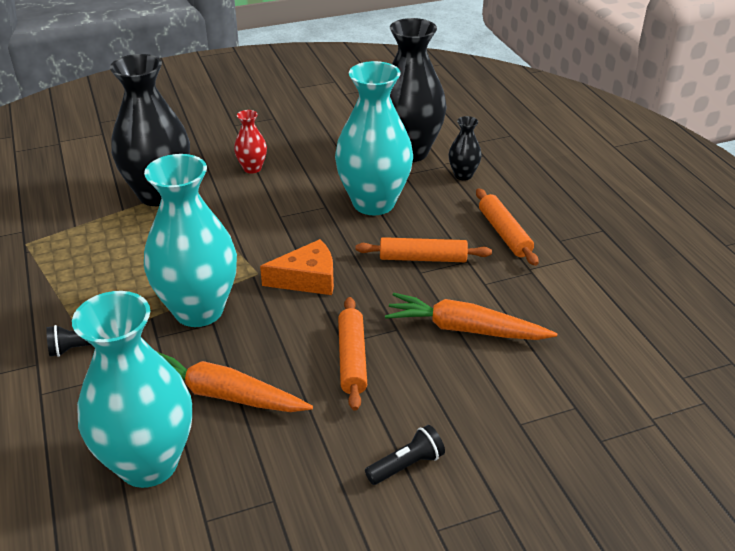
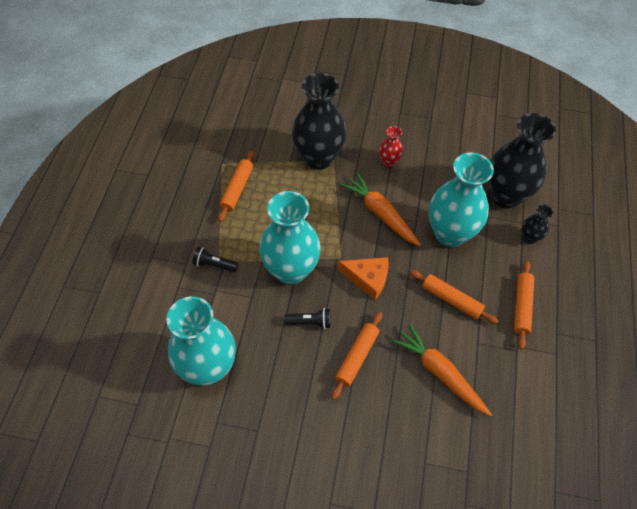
camera: 30 degrees right, 20 degrees up
orange carrot [156,351,313,412] -> orange carrot moved to [341,173,421,246]
black flashlight [365,425,445,485] -> black flashlight moved to [284,308,331,329]
none -> orange rolling pin [218,151,254,222]

